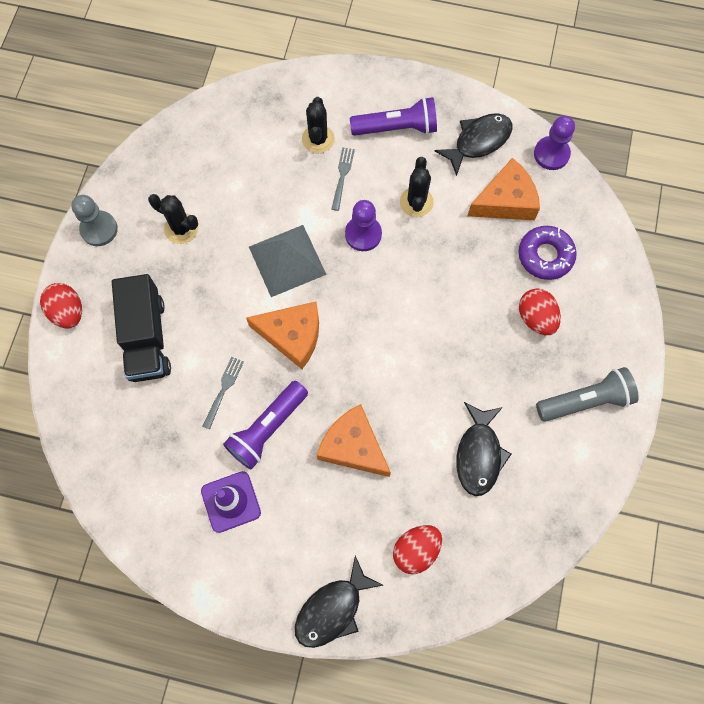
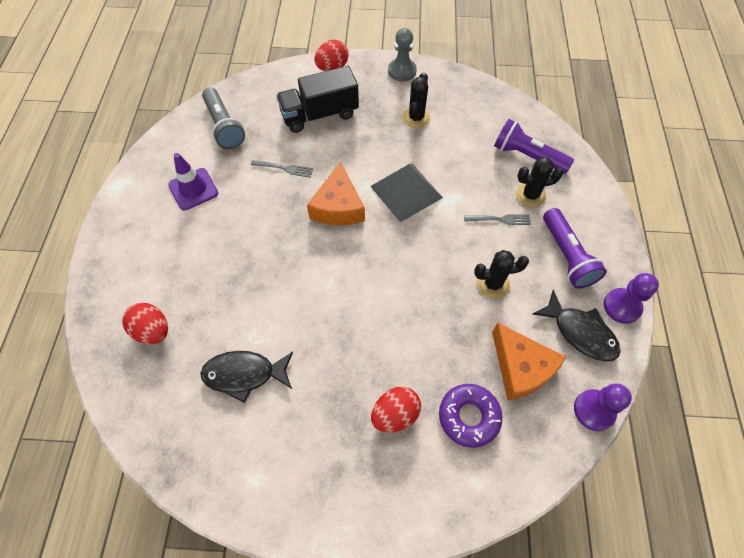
camera: 80 degrees right, 10 degrees down
purple flashlight [223,381,308,469] -> purple flashlight moved to [494,119,574,174]
black fish [295,556,383,648] -> none
orange cheese [317,404,391,477] -> none
purple pawn [345,200,382,251] -> purple pawn moved to [604,273,659,324]
grey flashlight [536,367,639,422] -> grey flashlight moved to [202,87,245,149]

